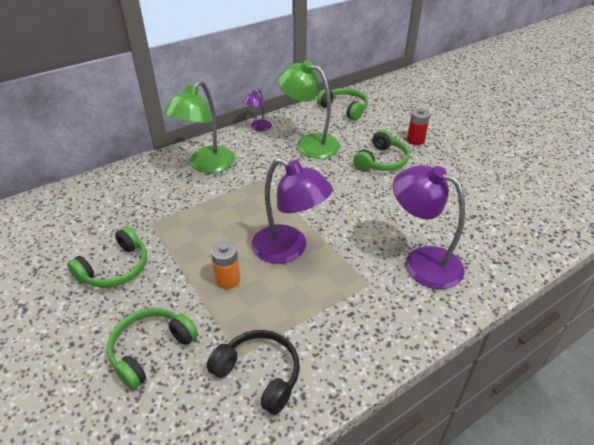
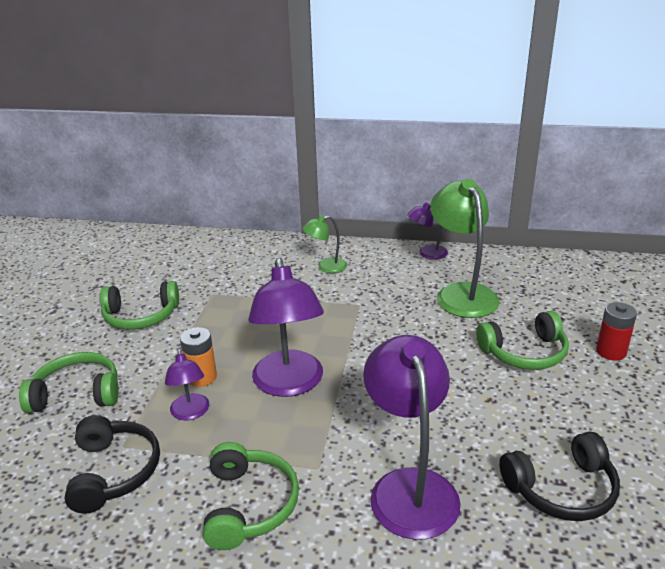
camera: 45 degrees right, 10 degrees down
green lamp [164,80,235,173] -> green lamp [302,215,347,273], size x0.52
green headphones [317,88,368,120] -> green headphones moved to [203,442,299,550]
none -> purple lamp [165,349,209,420]
none -> black headphones [499,431,620,521]

